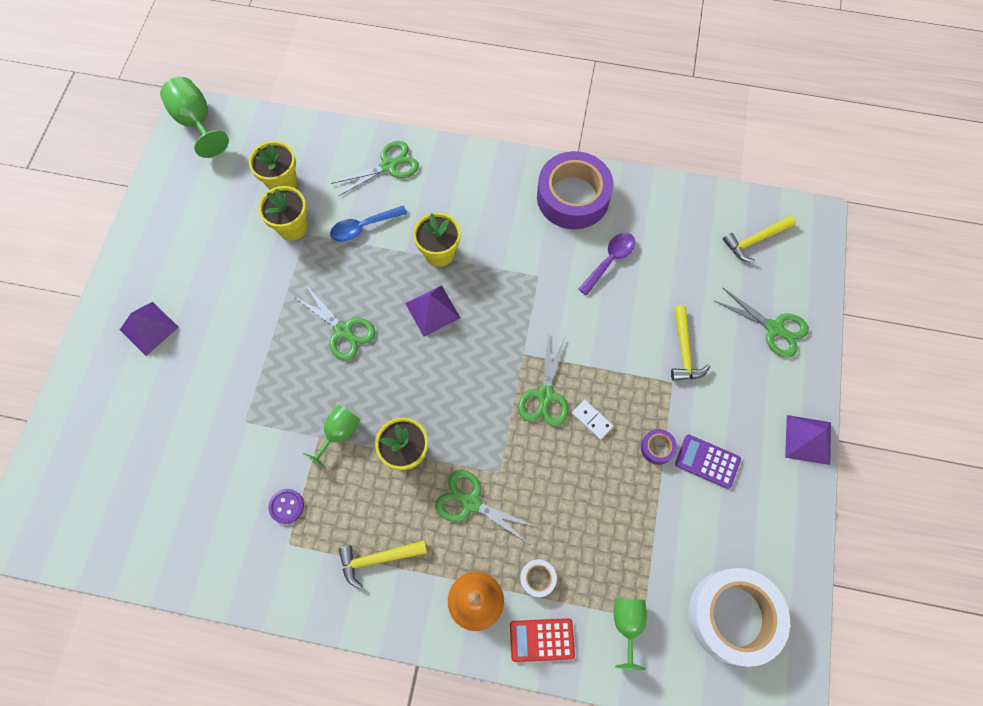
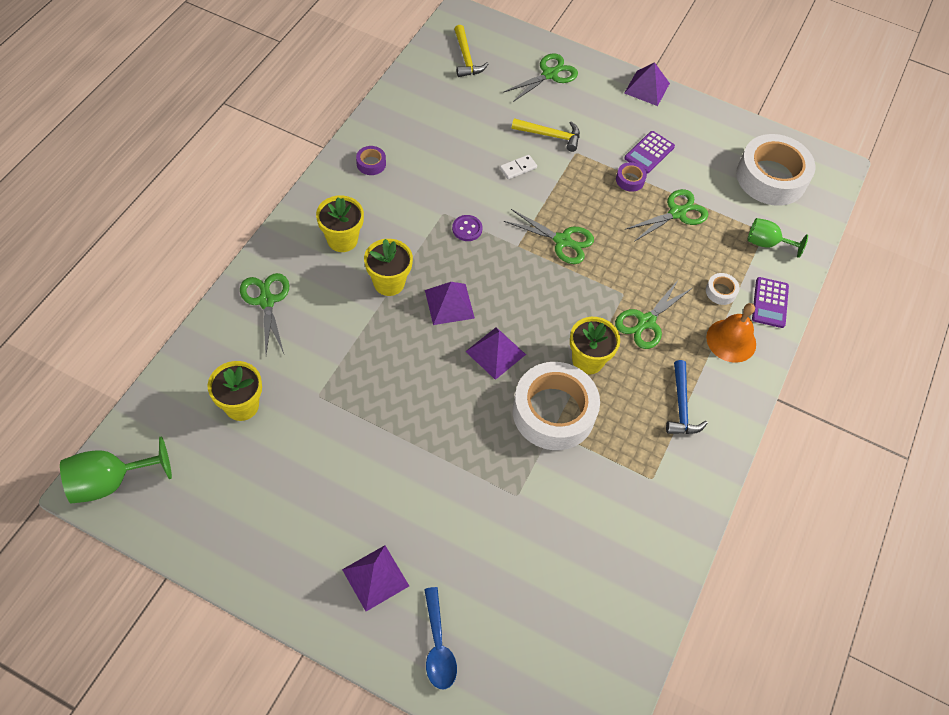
camera: 80 degrees left, 10 degrees down
yellow flower pot [258,186,307,240] -> yellow flower pot moved to [316,195,364,252]
purple button [269,489,304,524] -> purple button moved to [452,215,483,241]
green scissors [293,284,376,361] -> green scissors moved to [624,189,708,242]
green goblet [303,405,360,469] -> white tape [512,362,600,450]
blue spoon [330,206,407,242] -> blue spoon moved to [424,587,457,689]
yellow hammer [339,540,427,589] -> blue hammer [666,360,708,434]
red calculator [510,618,575,662] -> purple calculator [752,277,789,328]
purple tape [537,151,613,229] -> purple tape [356,146,386,175], size x0.41
white domino [572,400,613,440] -> white domino moved to [500,155,537,179]
purple spoon [578,233,635,295] -> none
none -> purple pyramid [465,327,526,380]

